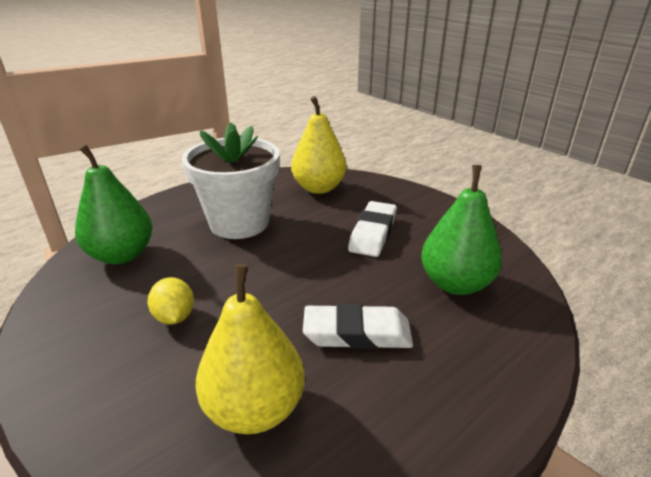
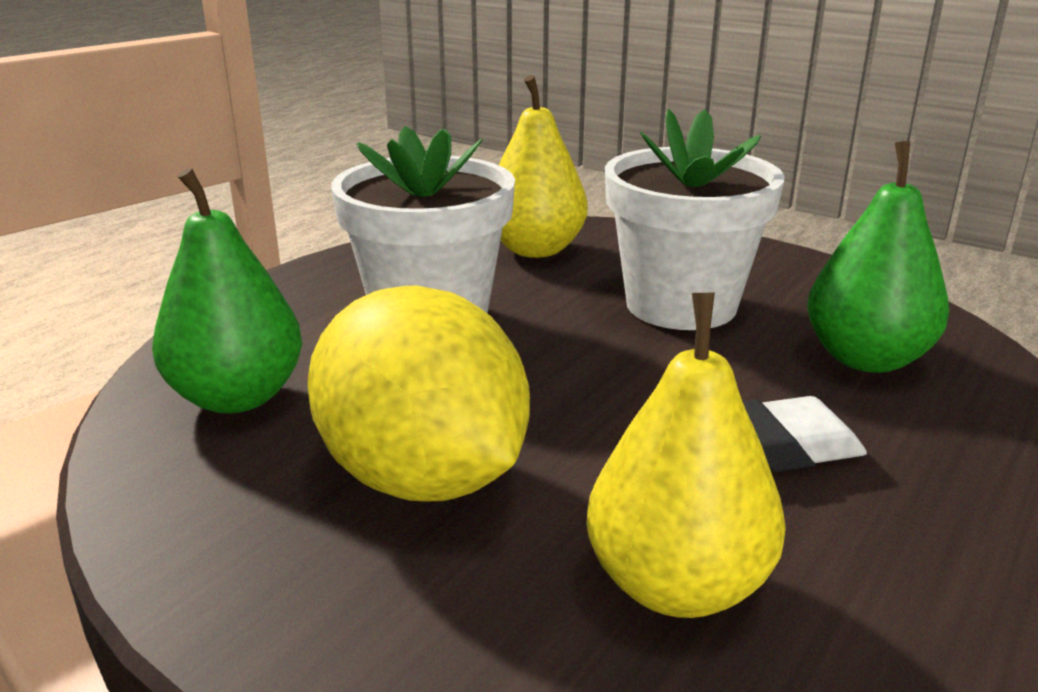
camera: 15 degrees left, 5 degrees down
yellow lemon [148,277,194,325] -> yellow lemon [308,286,530,501], size x2.38
white eraser [348,201,397,257] -> white flower pot [605,109,785,330]

